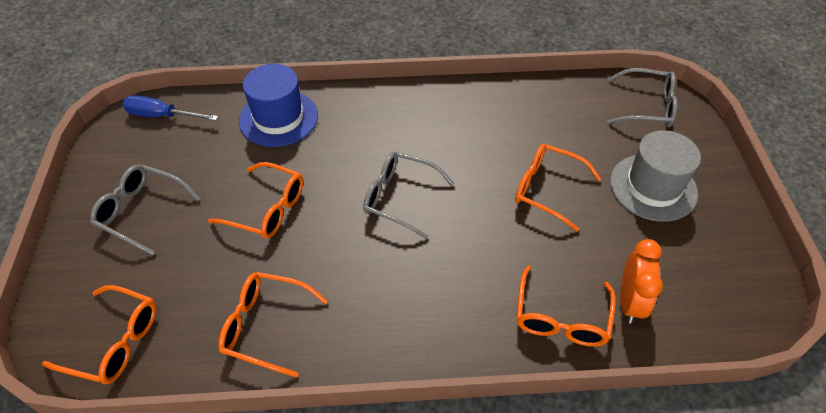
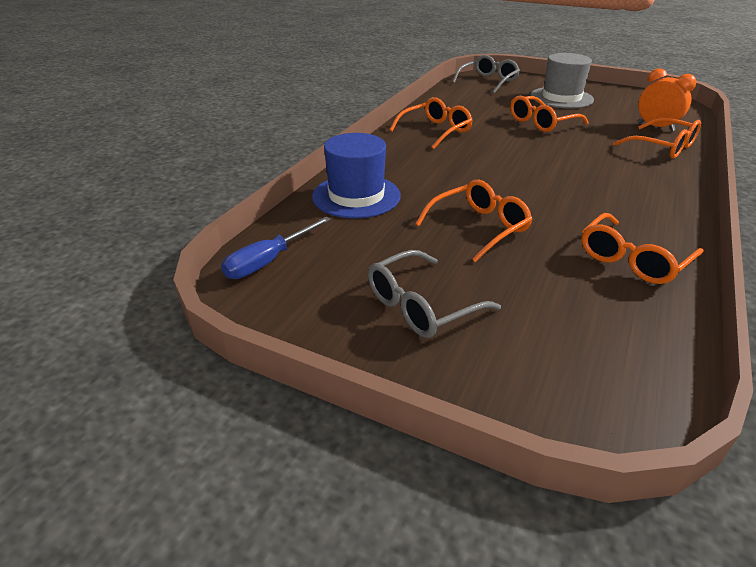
camera: 60 degrees left, 15 degrees down
orange glasses [42,285,156,384] -> orange glasses moved to [389,97,473,149]
grey glasses [363,152,454,239] -> none

